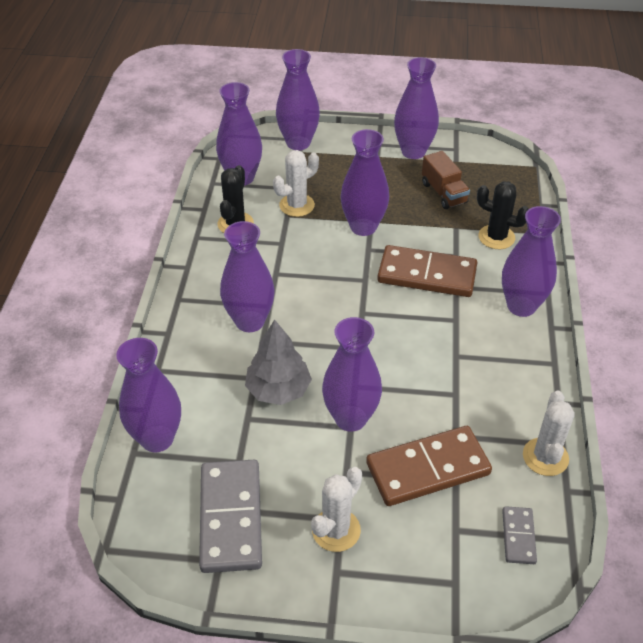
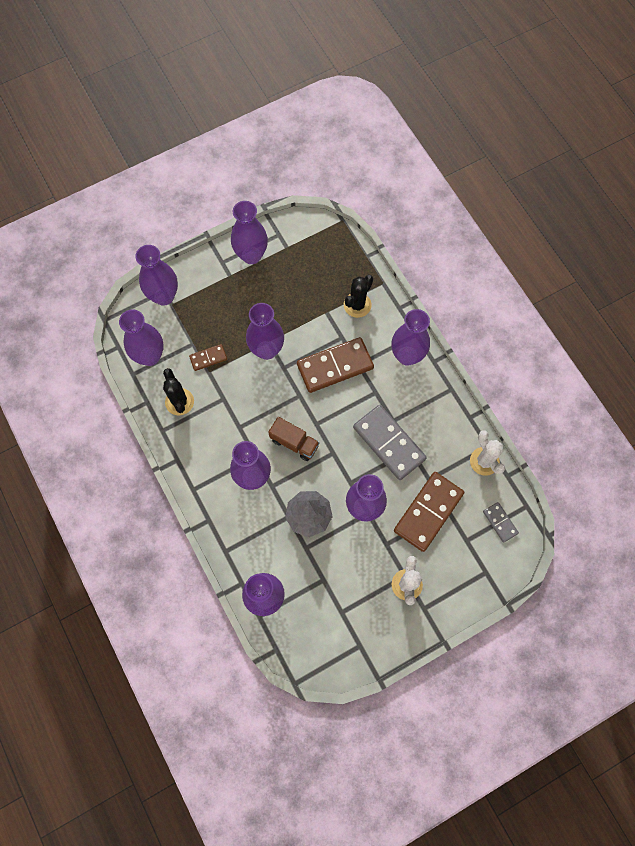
camera: 35 degrees left, 25 degrees up
grey domino [199,460,262,573] -> grey domino moved to [353,405,427,480]
white cactus [273,150,319,217] -> brown domino [189,344,227,371]
brown truck [422,151,470,209] -> brown truck moved to [268,417,320,461]
black cactus [477,181,529,249] -> black cactus turned 45 degrees counterclockwise [344,275,373,318]

